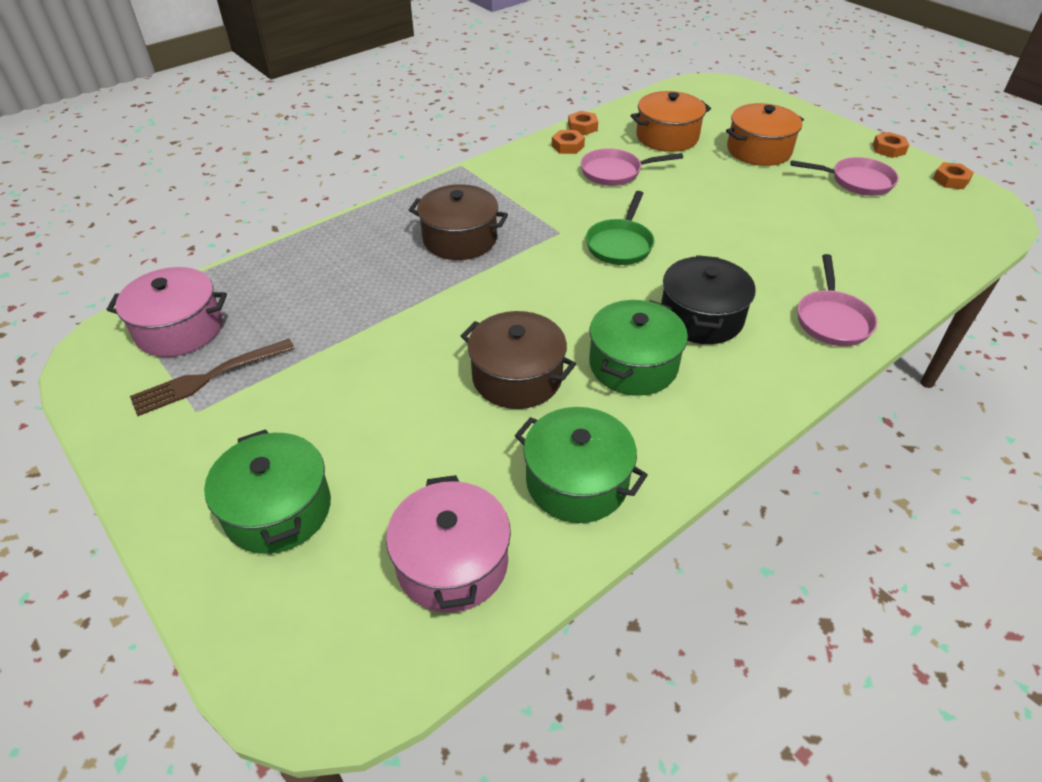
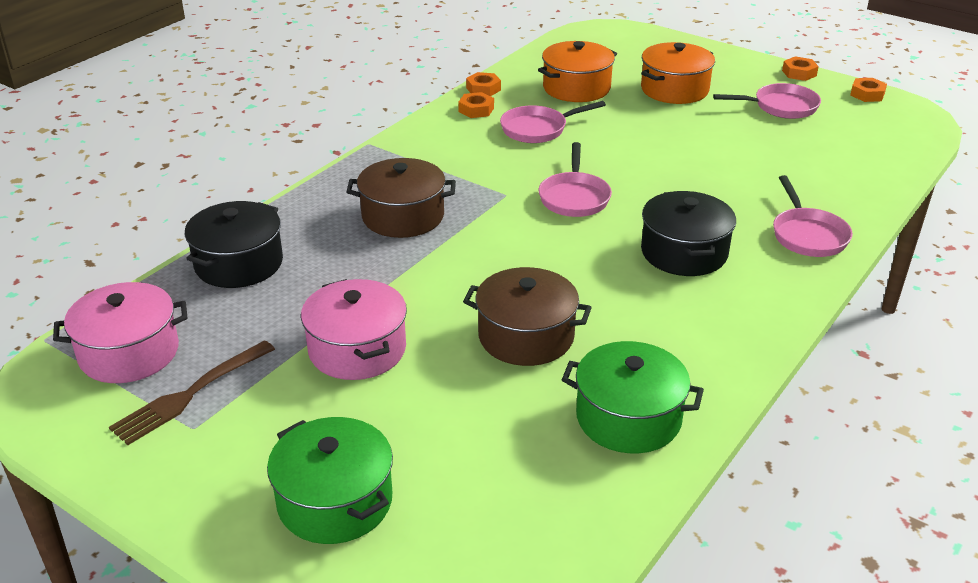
camera: 15 degrees left, 10 degrees down
pink pot [386,475,511,613] -> pink pot moved to [301,279,407,380]
green pan [586,191,655,265] -> pink pan [538,142,612,217]
green pot [589,300,688,396] -> none
none -> black pot [185,201,283,288]

